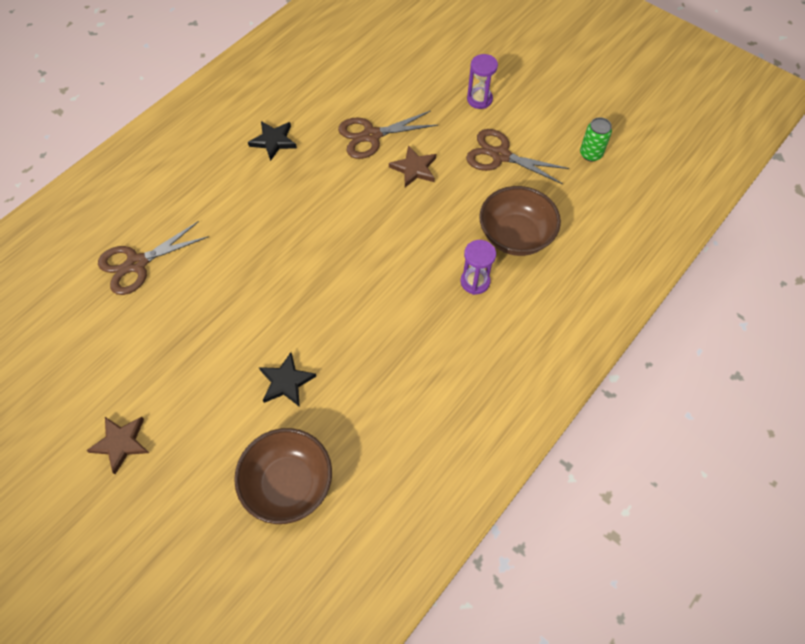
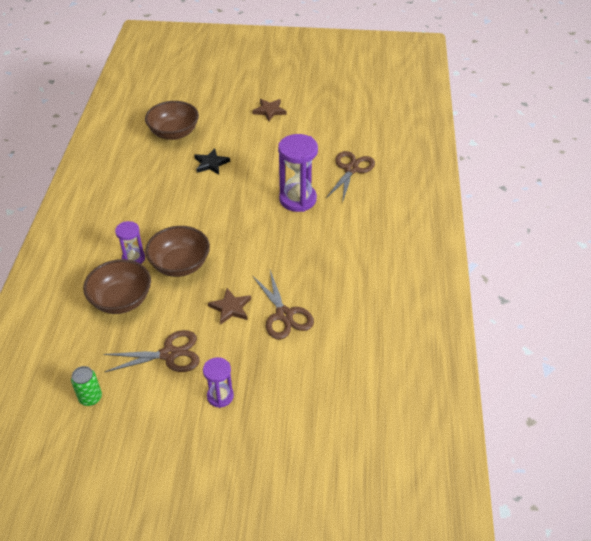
camera: 145 degrees right, 15 degrees down
black star [248,121,297,161] -> none
brown scissors [338,111,438,159] -> brown scissors turned 120 degrees clockwise [252,270,314,340]
none -> brown bowl [145,226,210,277]
none -> purple hourglass [278,134,318,212]

